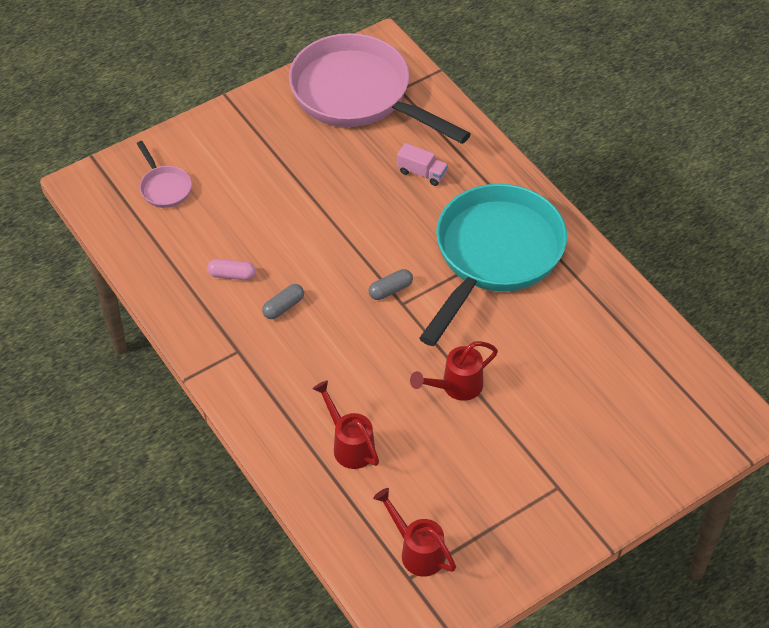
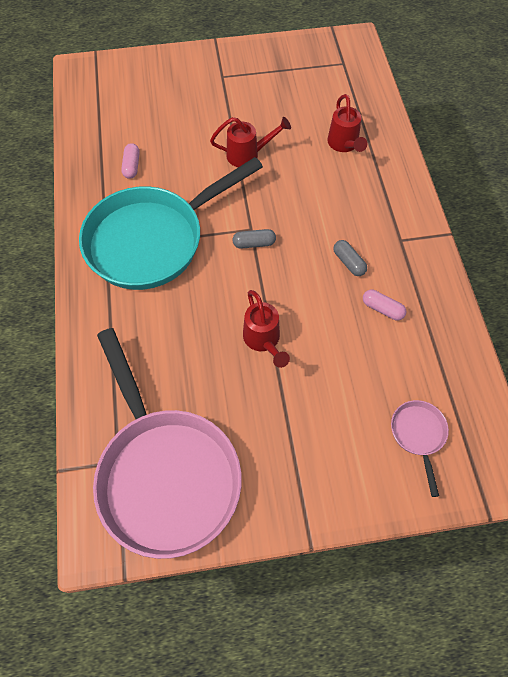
camera: 155 degrees left, 10 degrees up
grey capsule [262,284,304,319] -> grey capsule turned 75 degrees clockwise [333,240,367,276]
red watering can [373,488,456,577] -> red watering can moved to [243,290,290,368]
pink truck [397,143,448,186] -> none
none -> pink capsule [121,143,140,179]

